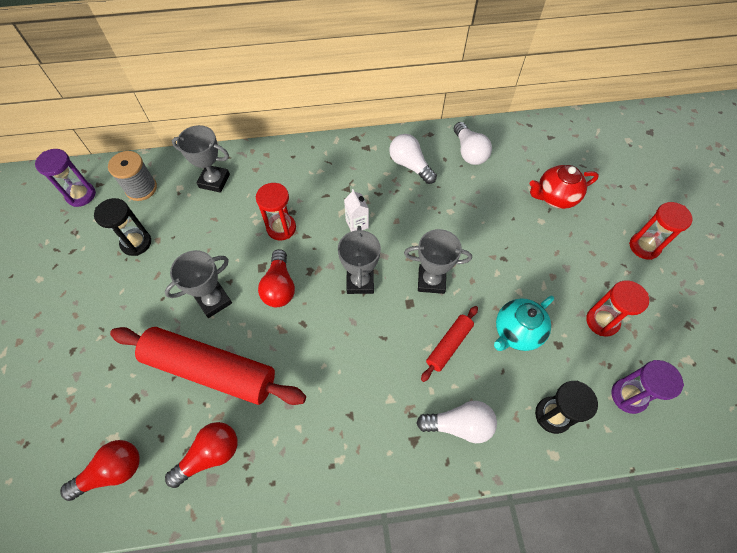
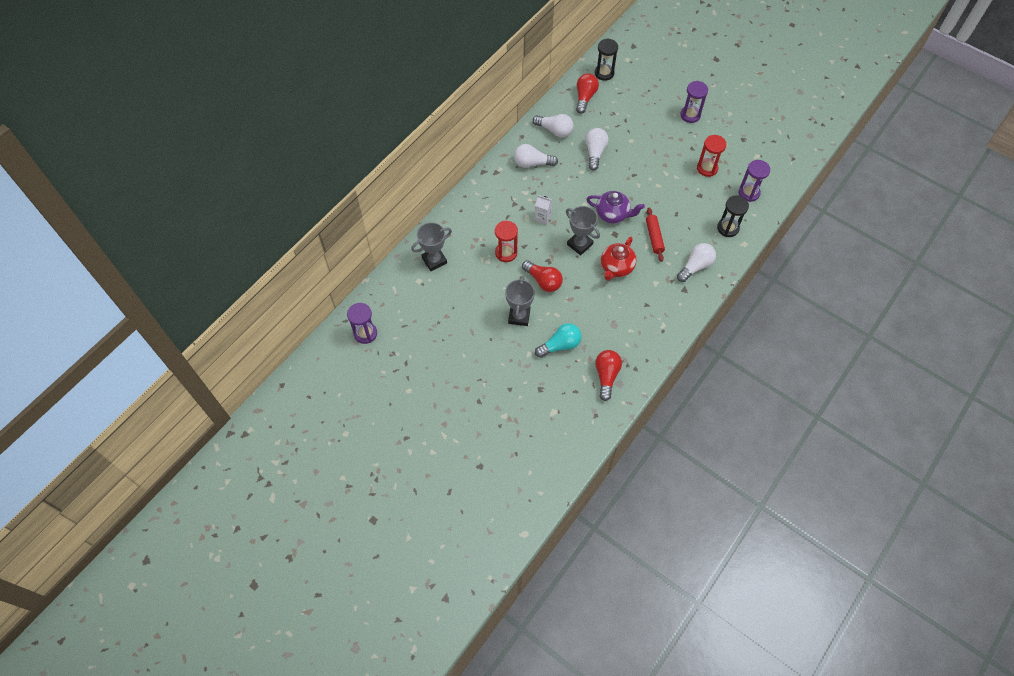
camera: 45 degrees left, 0 degrees up
red light bulb [60,440,140,501] -> red light bulb moved to [576,73,599,114]
black hourglass [94,198,151,256] -> black hourglass moved to [595,38,618,81]
grey spool [108,151,157,201] -> none
red rolling pin [110,327,306,405] -> turquoise light bulb [535,323,582,358]
grey trophy [404,229,472,294] -> purple teapot [586,191,645,223]
turquoise teapot [494,296,554,351] -> none
red teapot [530,165,599,209] -> red teapot moved to [601,237,637,281]
red hourglass [629,202,693,260] -> purple hourglass [680,81,708,123]
none -> white light bulb [585,128,608,171]

